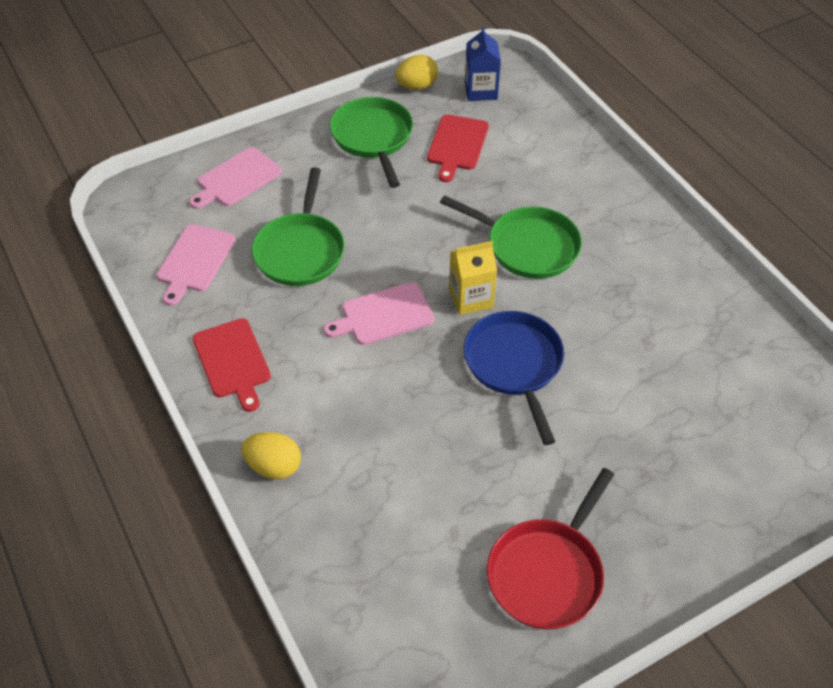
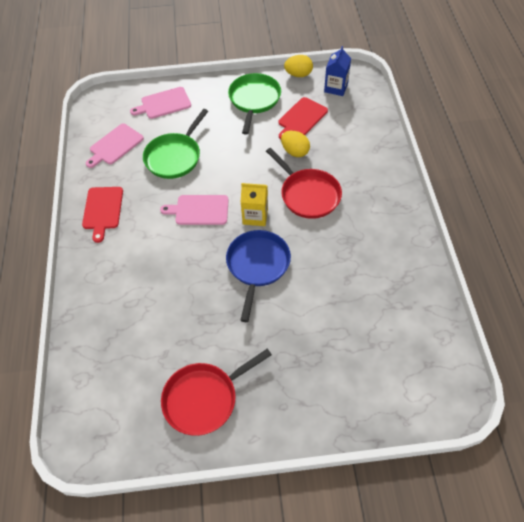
camera: 25 degrees right, 5 degrees up
yellow egg [241,432,301,479] -> yellow egg moved to [281,131,310,157]
green pan [440,195,582,279] -> red pan [266,148,342,219]

